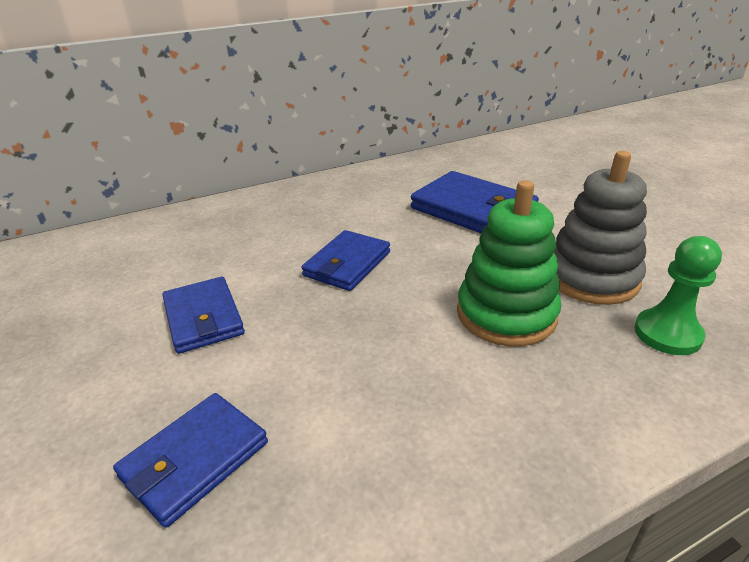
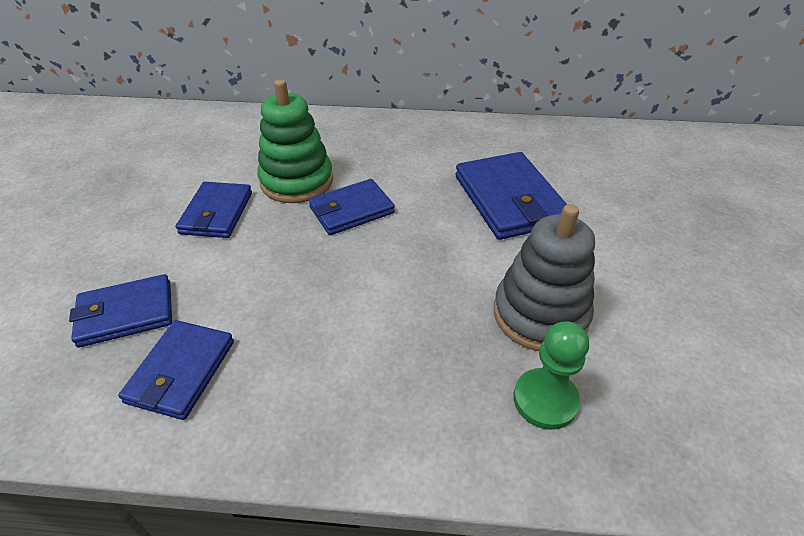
camera: 30 degrees right, 10 degrees up
green stacking toy [457,180,561,346] -> green stacking toy moved to [257,79,333,203]
none -> blue wallet [118,320,234,420]

